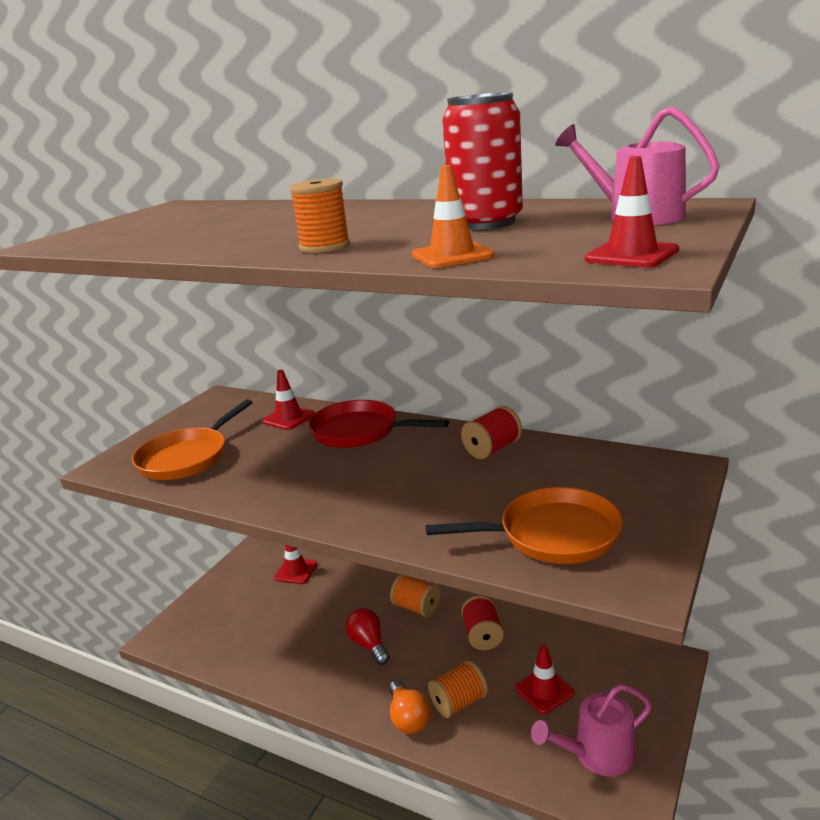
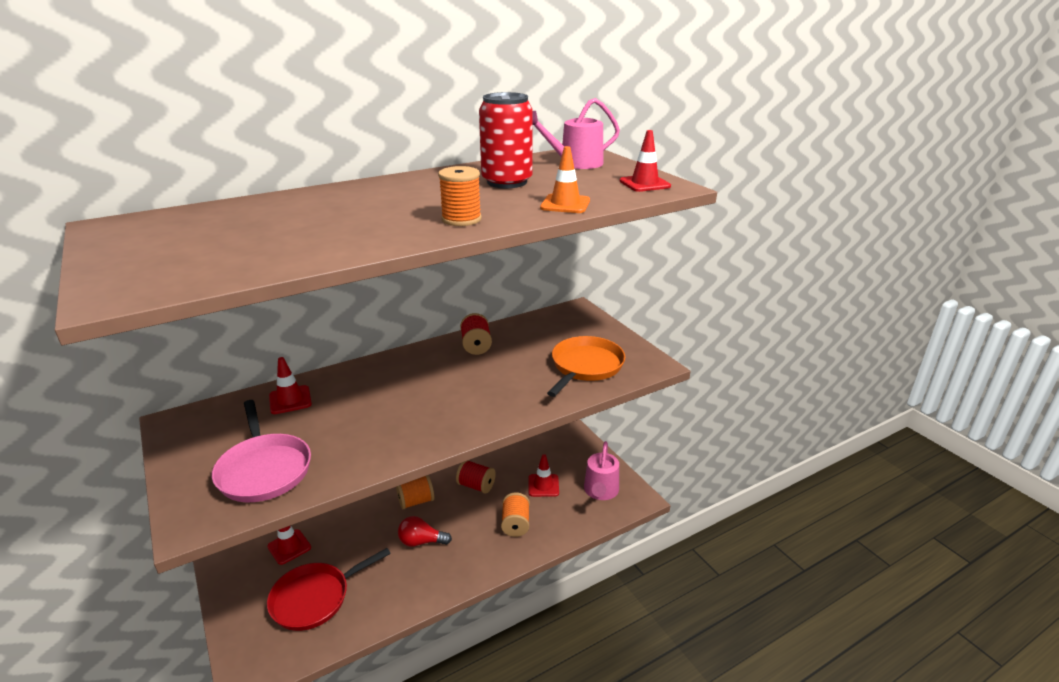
camera: 60 degrees left, 5 degrees up
orange pan [132,399,253,480] -> pink pan [212,400,311,502]
red pan [308,400,449,448] -> red pan moved to [267,548,391,631]
orange light bulb [389,680,431,734] -> none

